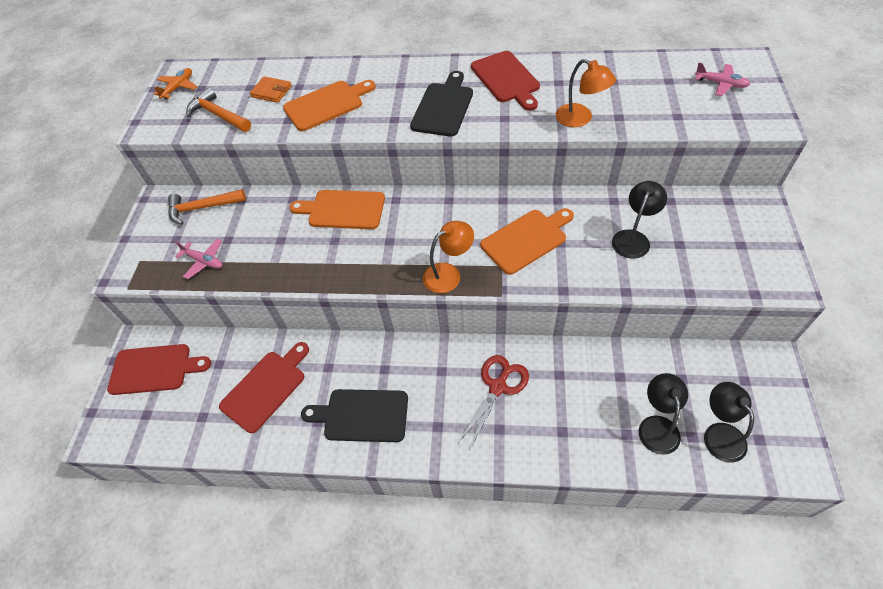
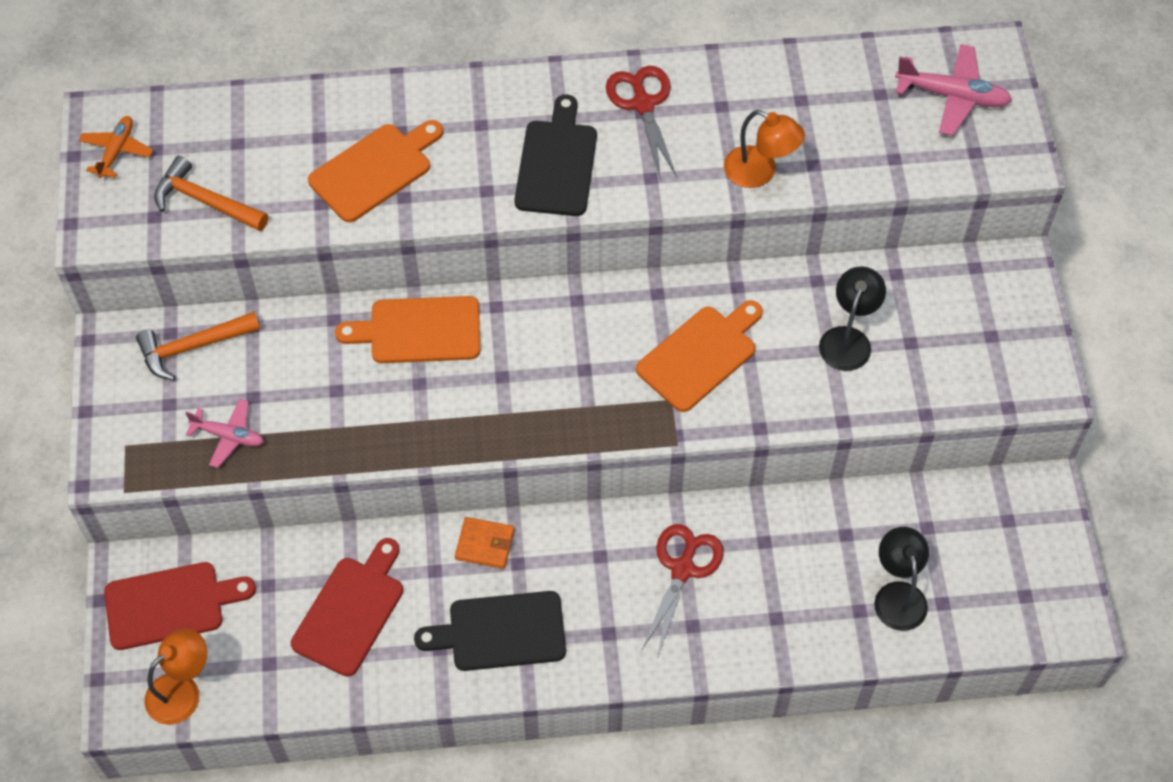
camera: 15 degrees left, 5 degrees up
orange wallet [250,76,292,103] -> orange wallet moved to [455,517,514,569]
orange lamp [423,221,474,293] -> orange lamp moved to [145,628,207,725]
red cutting board [471,51,540,111] -> red scissors [606,66,677,177]
pink plane [695,63,750,96] -> pink plane [895,44,1012,136], size x1.54
black lamp [704,382,754,463] -> none

